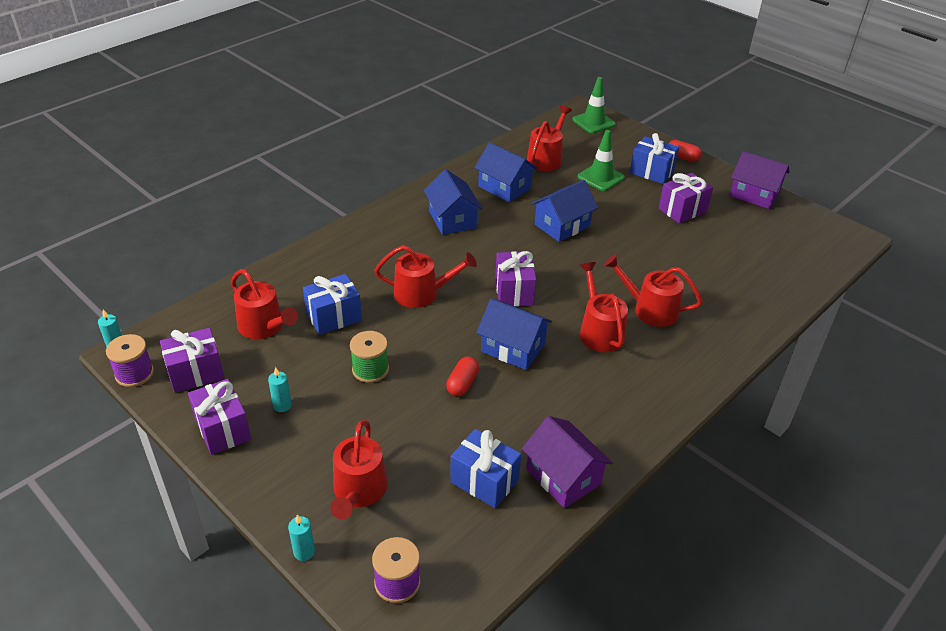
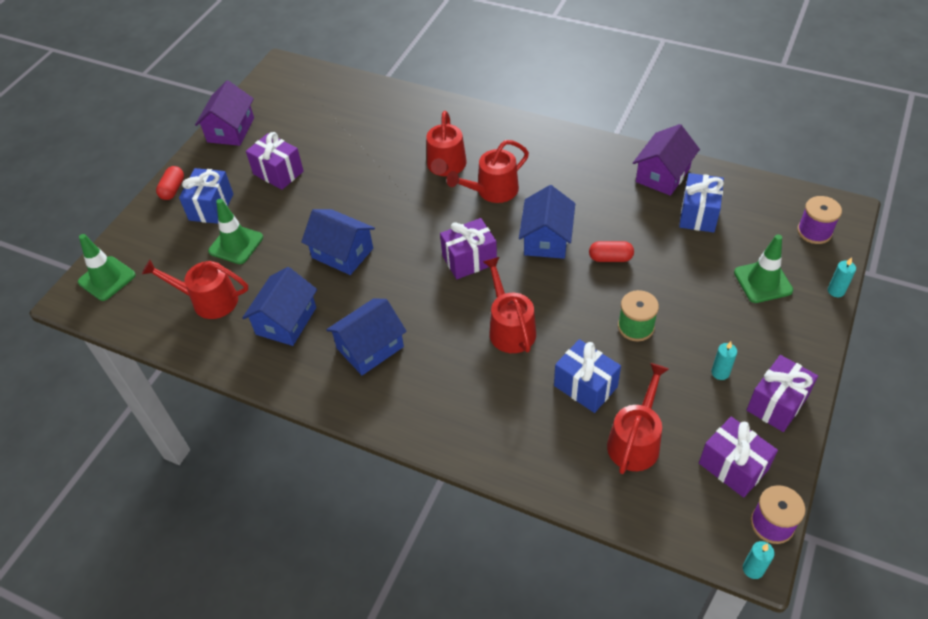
camera: 105 degrees left, 10 degrees up
red watering can [330,420,388,519] -> green traffic cone [734,234,793,303]

